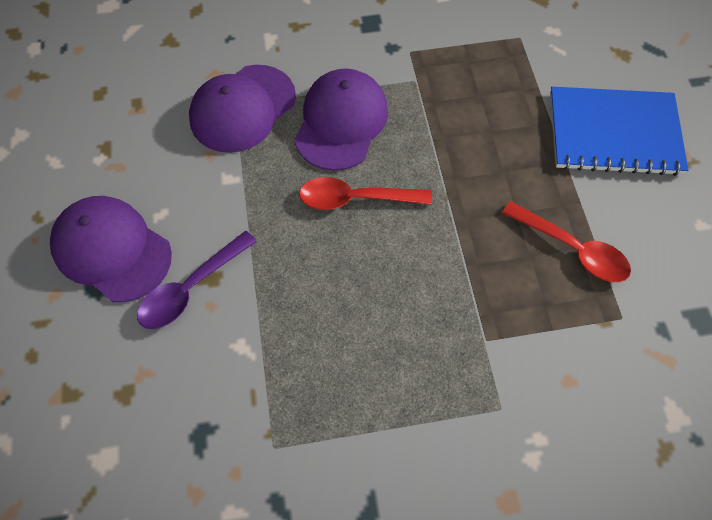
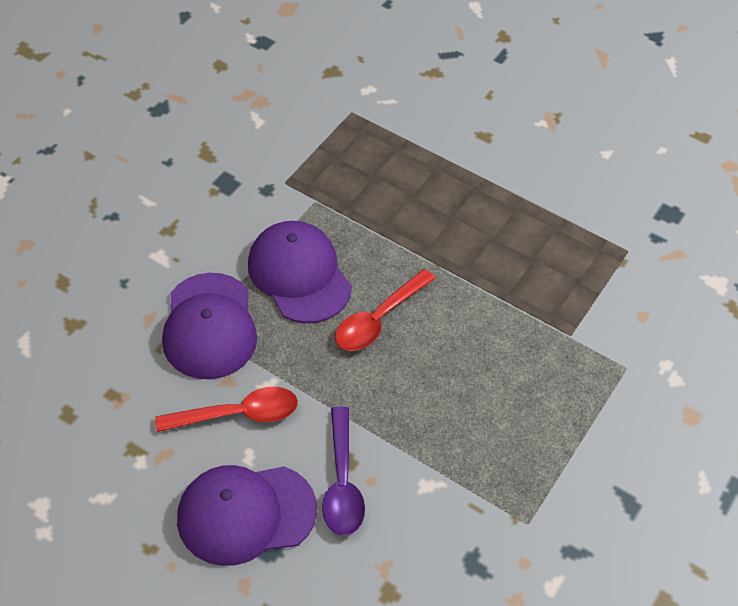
camera: 50 degrees left, 10 degrees down
red spoon [502,201,631,282] -> red spoon moved to [155,387,298,432]
blue notebook [550,87,689,176] -> none

